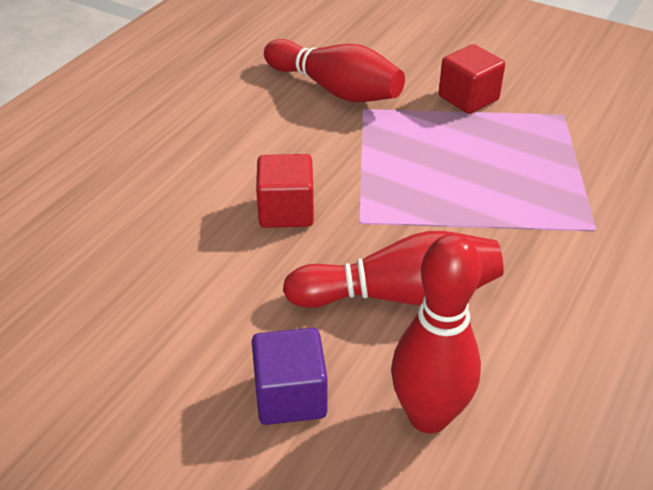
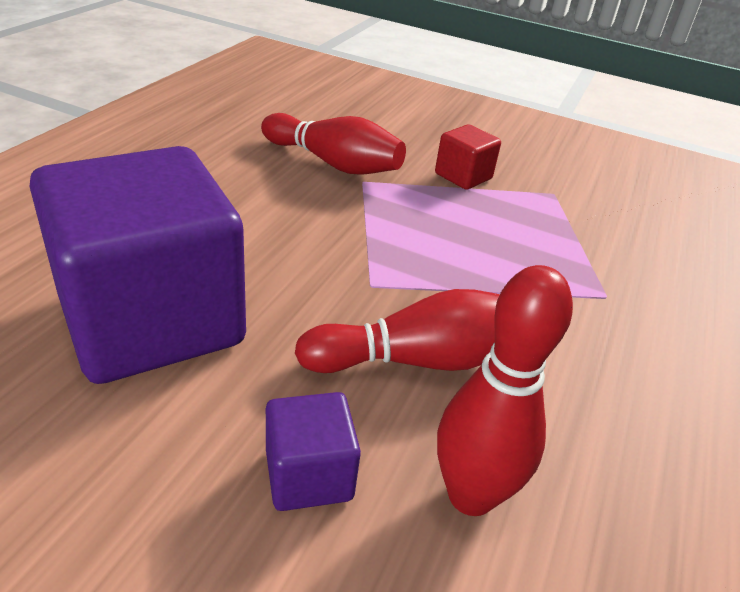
camera: 10 degrees left, 5 degrees down
red cube [256,154,314,228] -> none
none -> purple cube [29,146,246,384]

